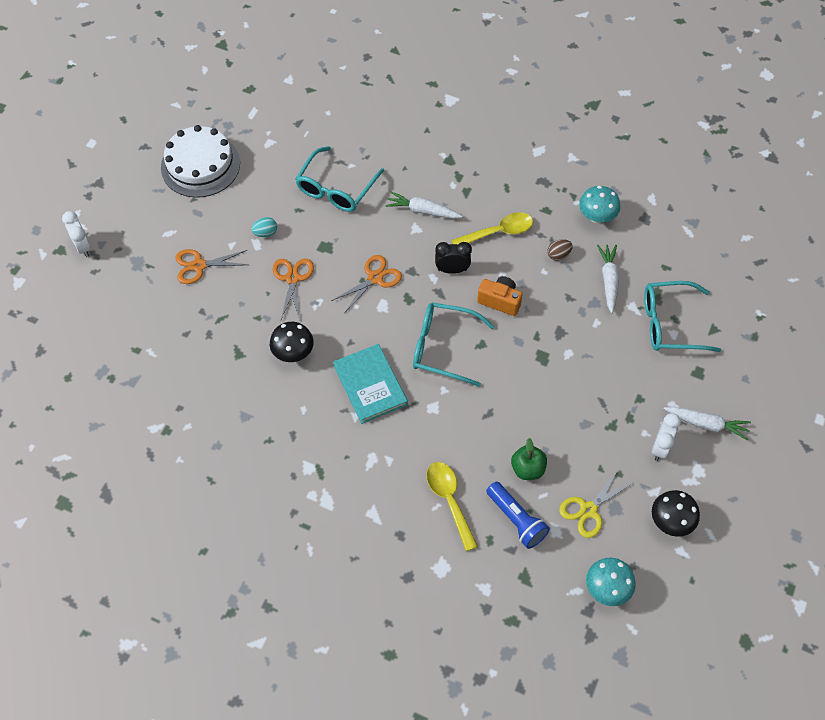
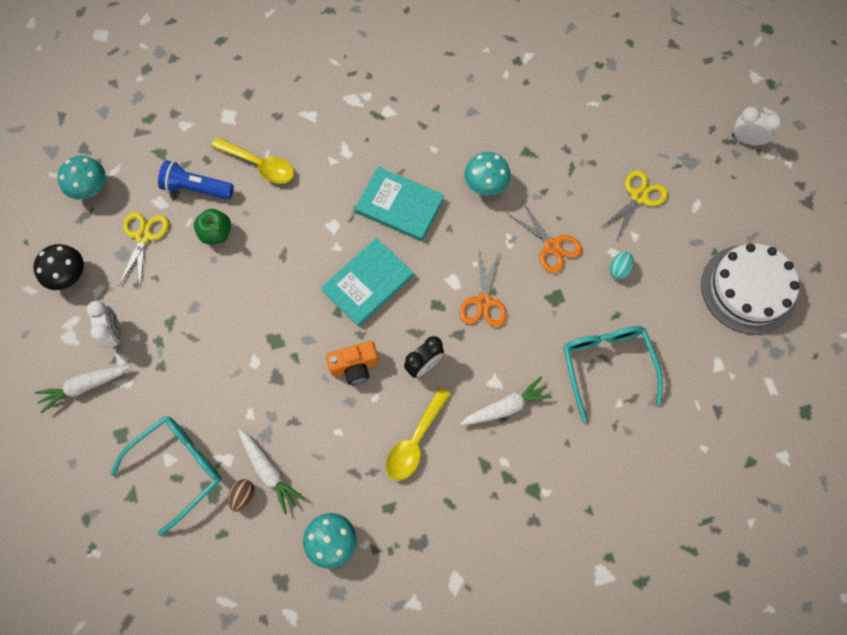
camera: 140 degrees right, 10 degrees up
orange scissors [176,249,248,284] -> yellow scissors [600,170,668,239]
black mushroom [270,322,314,362] -> turquoise mushroom [464,152,511,196]
turquoise glasses [413,302,495,387] -> turquoise book [321,238,414,327]
brown egg [547,239,573,261] -> brown egg moved to [228,479,255,512]

